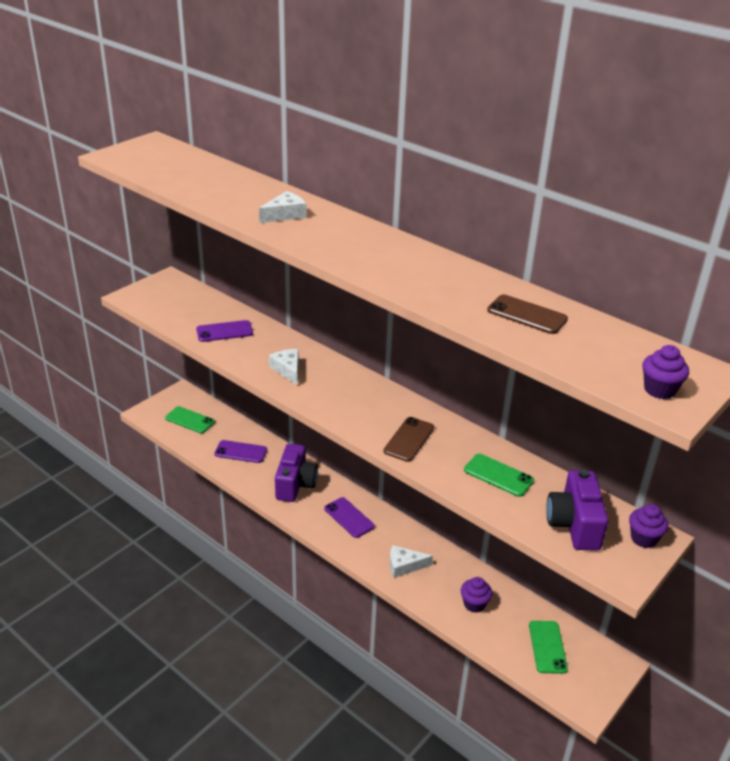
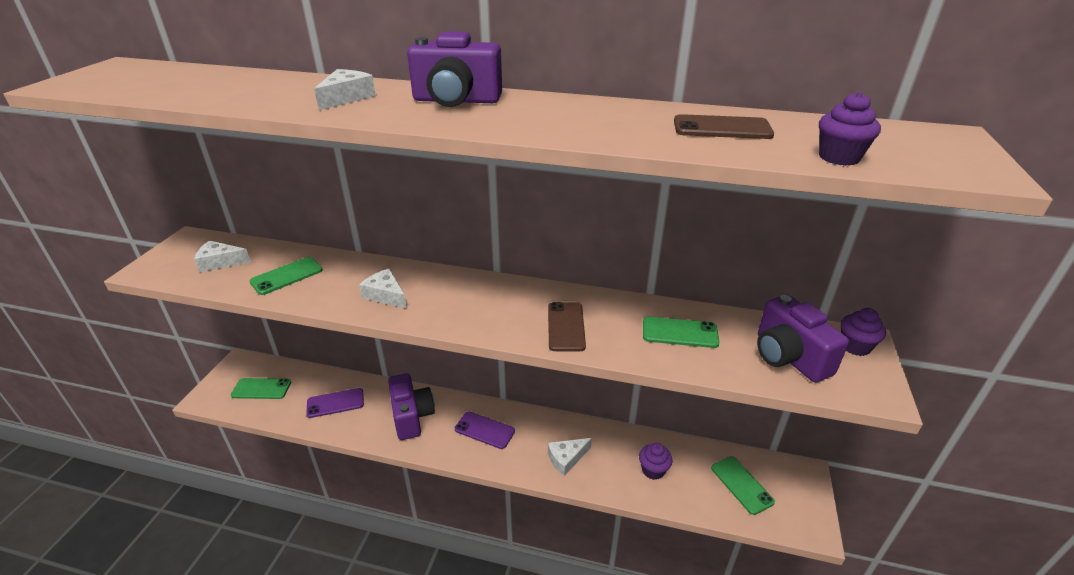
camera: 25 degrees left, 0 degrees up
purple phone [196,320,253,342] -> green phone [250,257,323,295]
purple cupcake [642,345,689,399] -> purple cupcake moved to [819,92,881,166]
none -> white cheese [194,240,251,272]
none -> purple camera [407,31,502,107]

